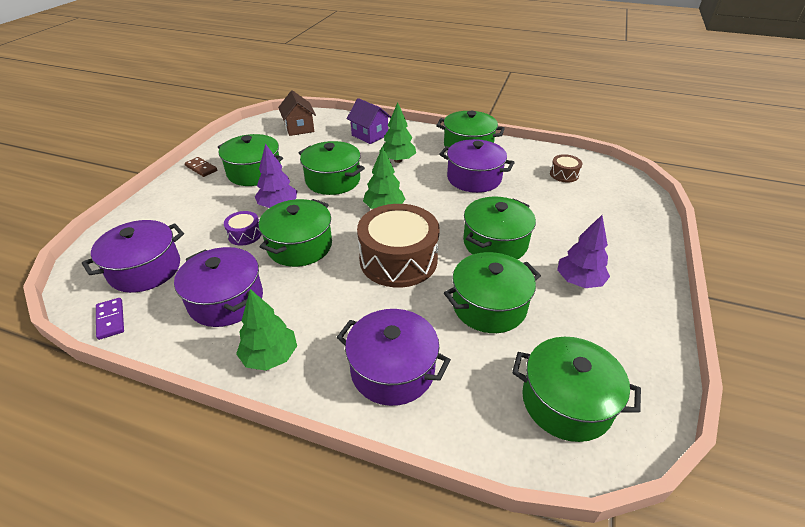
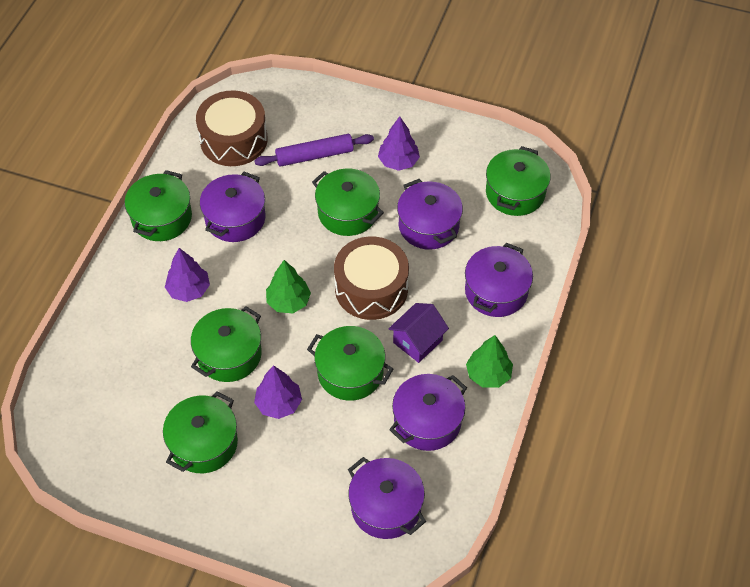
camera: 90 degrees left, 15 degrees up
purple domino [96,298,124,340] -> none
brown domino [185,157,217,177] -> none
purple drum [224,211,262,246] -> none
brown house [278,90,316,136] -> none
purple house [347,98,391,144] -> purple house moved to [388,303,449,363]
green tree [379,102,416,163] -> purple tree [165,248,210,302]
green pot [444,252,541,333] -> purple pot [397,179,463,250]
brown drum [550,154,582,183] -> brown drum [196,90,268,166], size x2.22
none -> purple rolling pin [254,134,374,167]

